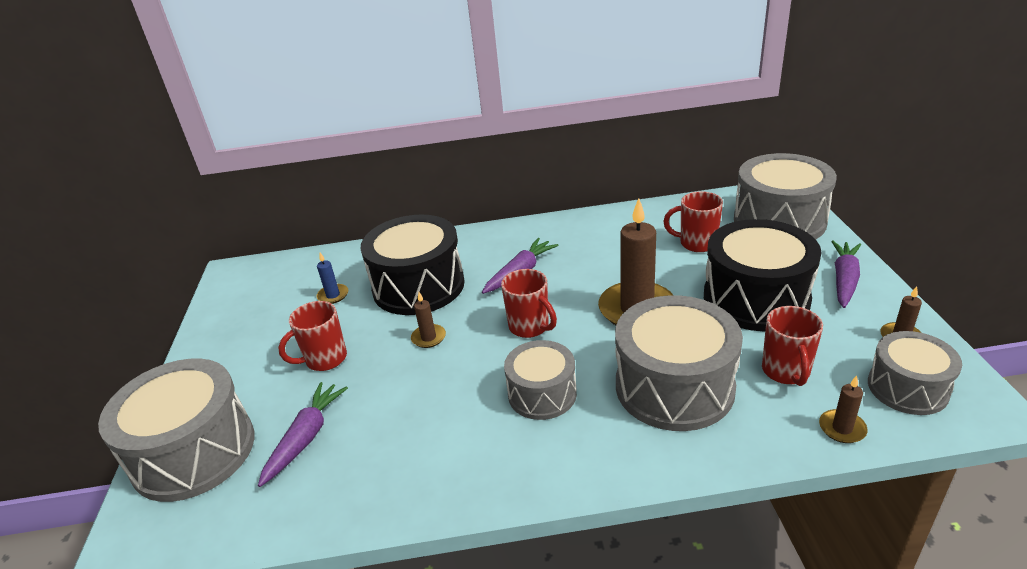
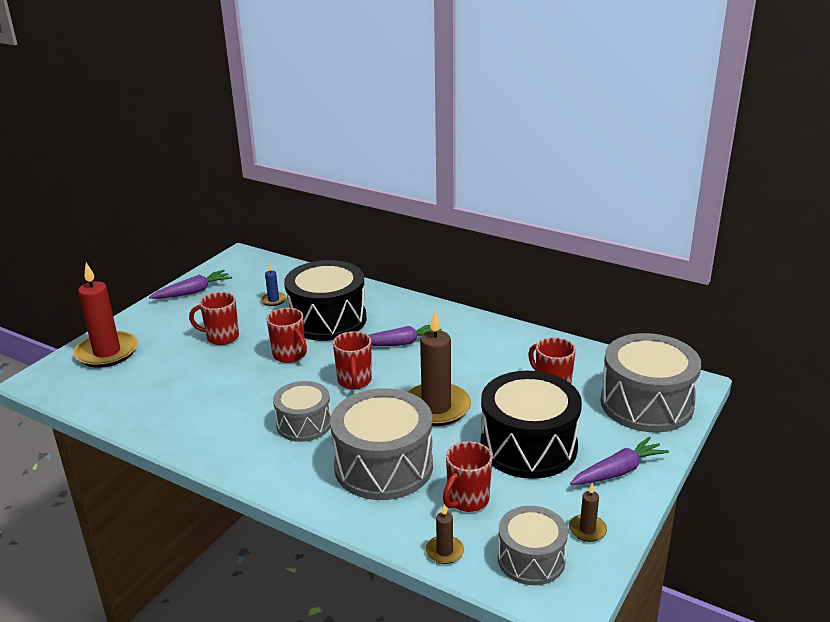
camera: 35 degrees right, 5 degrees down
grey drum [98,358,254,502] -> red candle [73,263,138,368]
purple carrot [258,382,348,487] -> purple carrot moved to [149,270,232,299]
brown candle [411,292,446,348] -> red mug [267,308,307,363]

